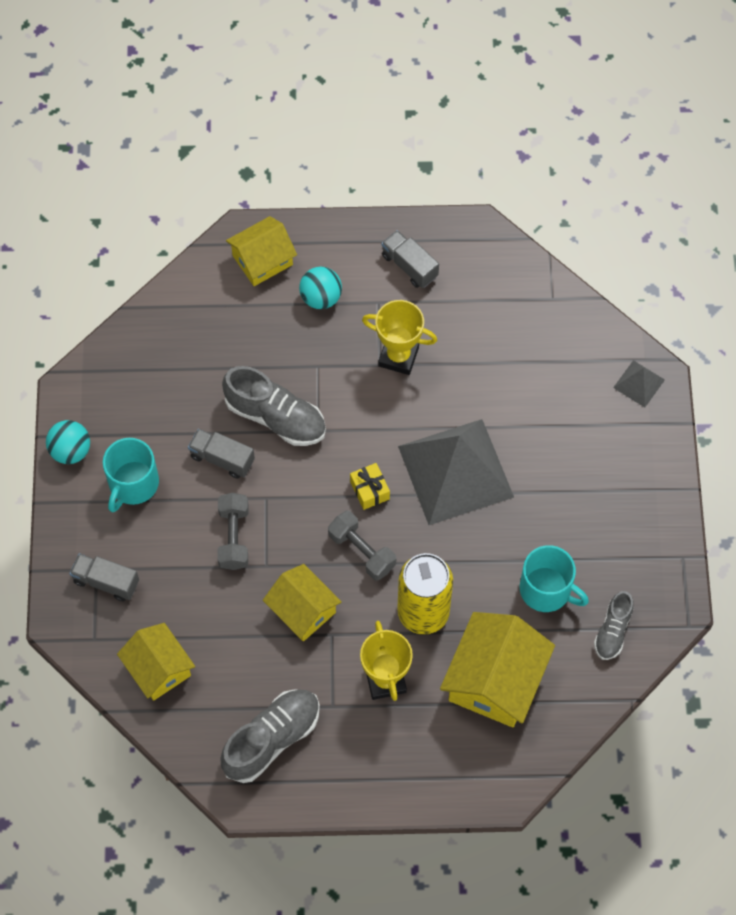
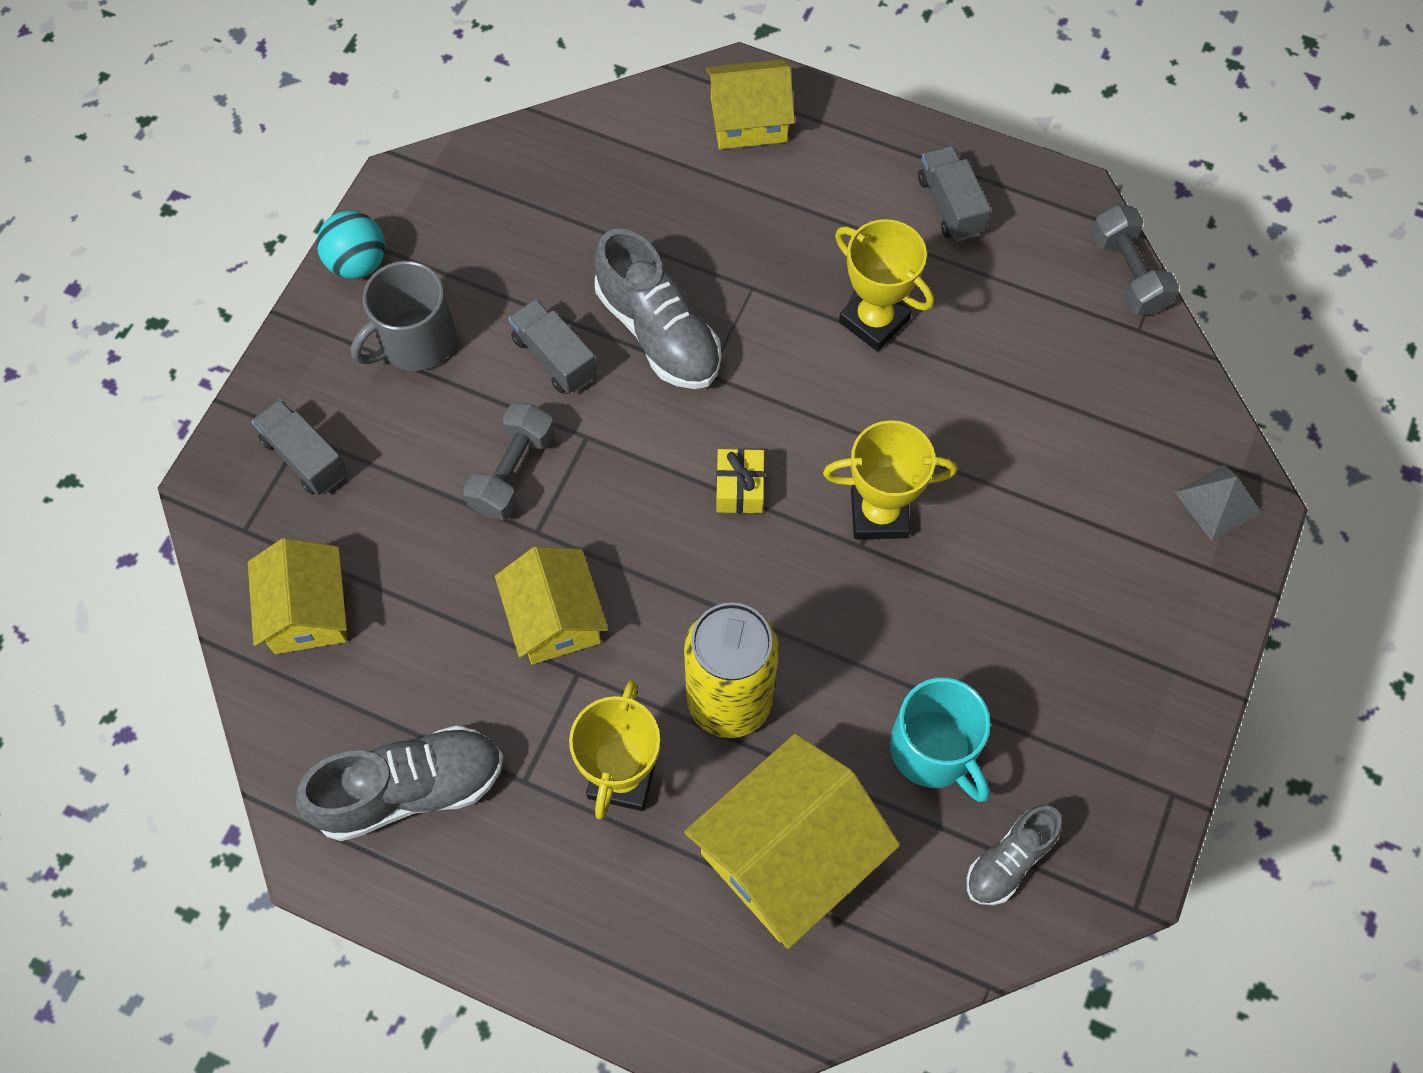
camera: 25 degrees right, 0 degrees up
turquoise mug [103,438,159,512] -> grey mug [351,261,456,371]
turquoise ball [299,267,342,309] -> none
grey dumbbell [328,511,396,581] -> grey dumbbell moved to [1091,205,1179,315]
grey pyramid [398,419,514,525] -> yellow trophy [823,420,957,539]

